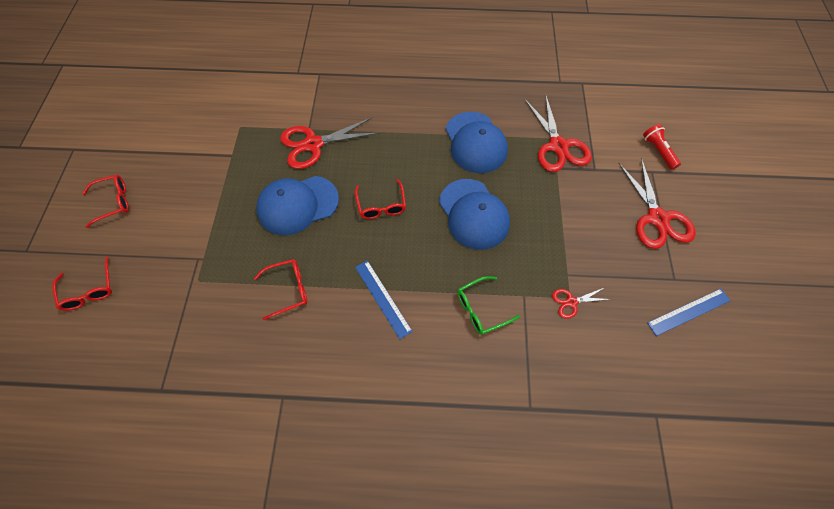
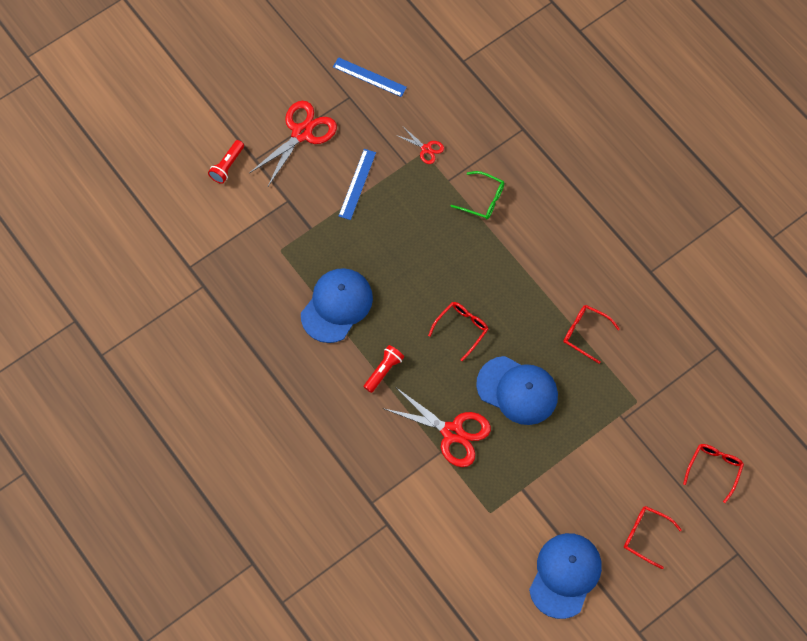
camera: 130 degrees left, 5 degrees up
blue ruler [355,260,413,339] -> blue ruler moved to [339,149,376,220]
blue cap [439,179,510,250] -> blue cap moved to [529,533,602,619]
red scissors [525,96,592,172] -> none
none -> red flashlight [364,345,404,393]

